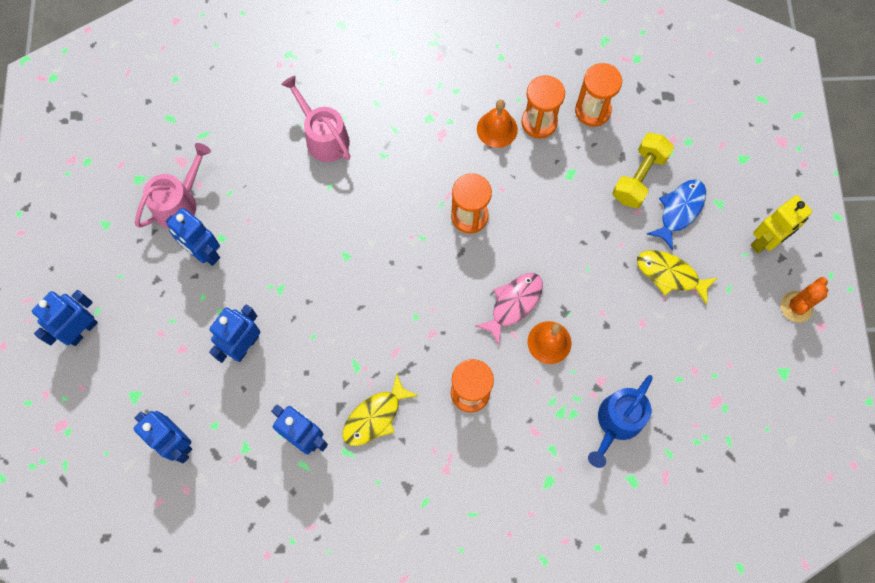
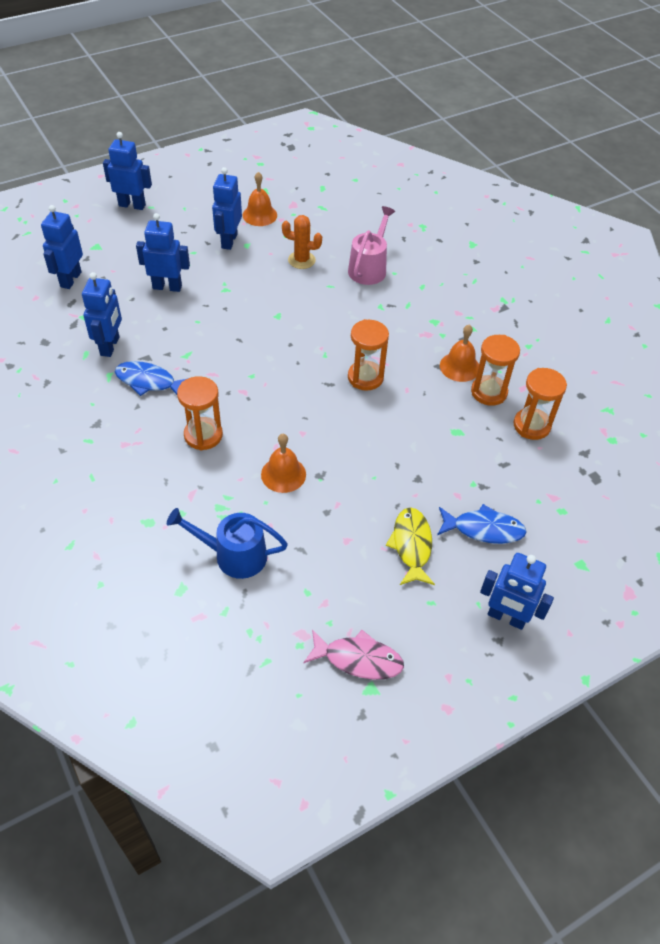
camera: 60 degrees right, 20 degrees down
pink watering can [135,143,211,228] -> orange bell [242,172,277,226]
yellow fish [343,373,418,446] -> blue fish [115,361,189,396]
pink fish [475,273,543,345] -> pink fish moved to [303,630,404,679]
yellow dumbbell [612,133,674,208] -> none
yellow robot [750,195,812,254] -> blue robot [480,553,554,630]
orange cactus [781,277,828,322] -> orange cactus moved to [282,215,322,269]

